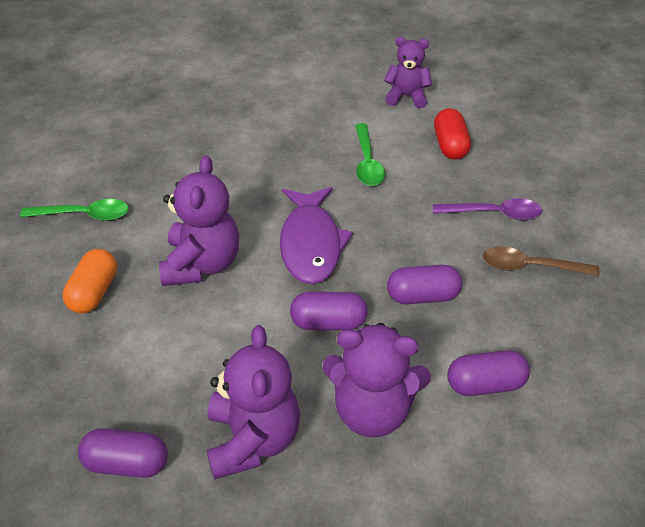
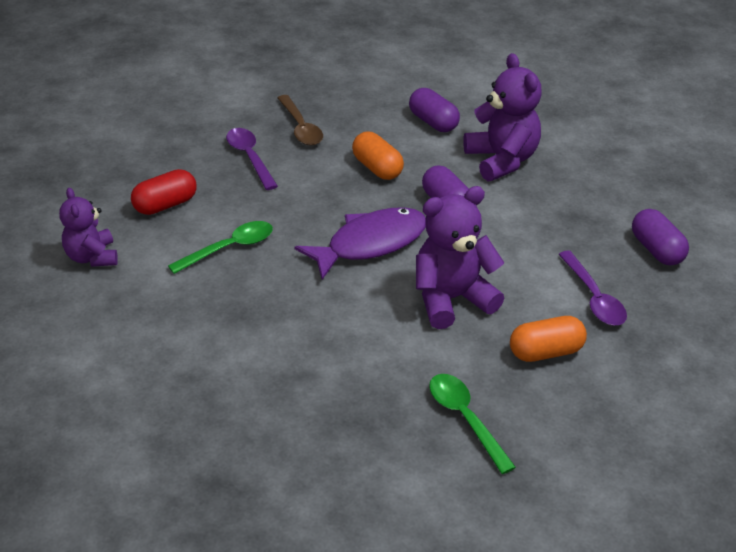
camera: 120 degrees left, 5 degrees down
purple teddy bear [206,325,300,480] -> none
purple capsule [387,265,462,304] -> orange capsule [352,131,404,180]
none -> purple spoon [558,251,627,325]

